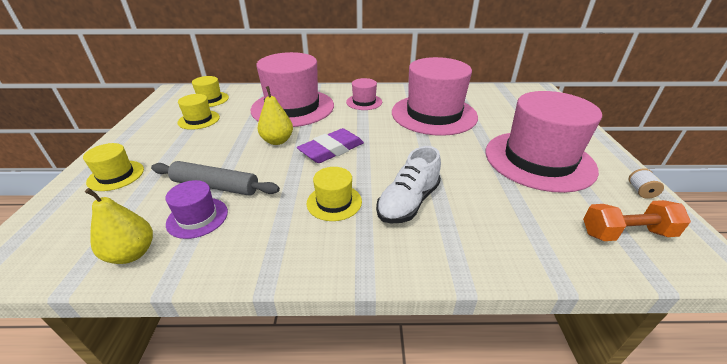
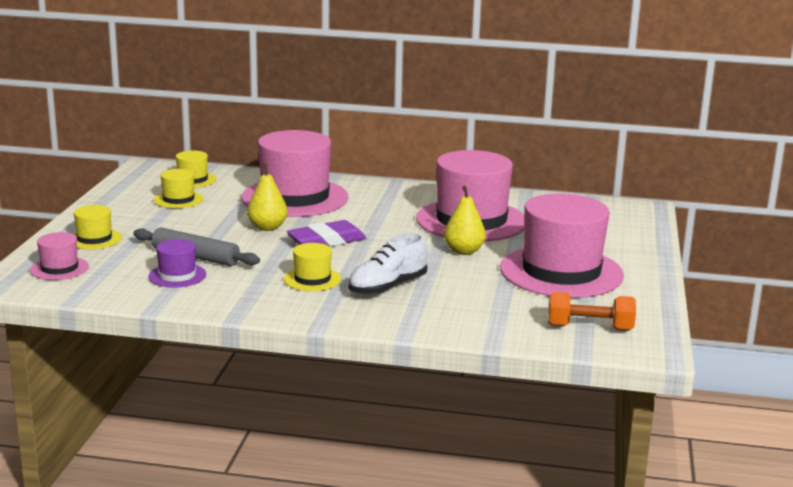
camera: 10 degrees right, 15 degrees down
yellow pear [85,188,153,264] -> yellow pear moved to [444,186,486,255]
pink hat [346,78,382,110] -> pink hat moved to [30,232,89,280]
white spool [629,168,664,199] -> none

